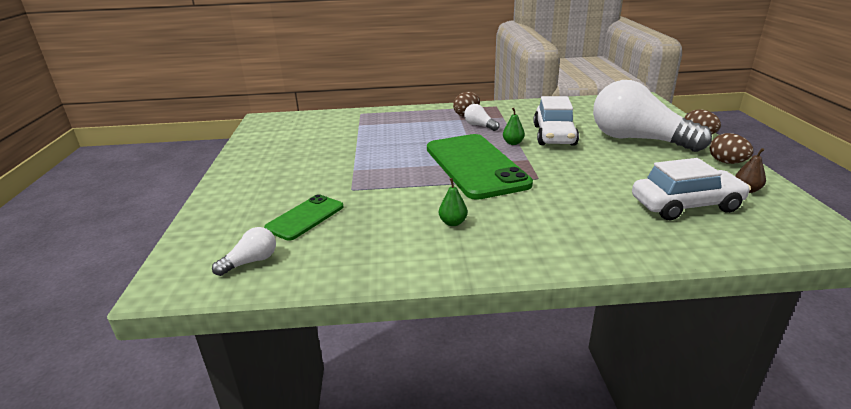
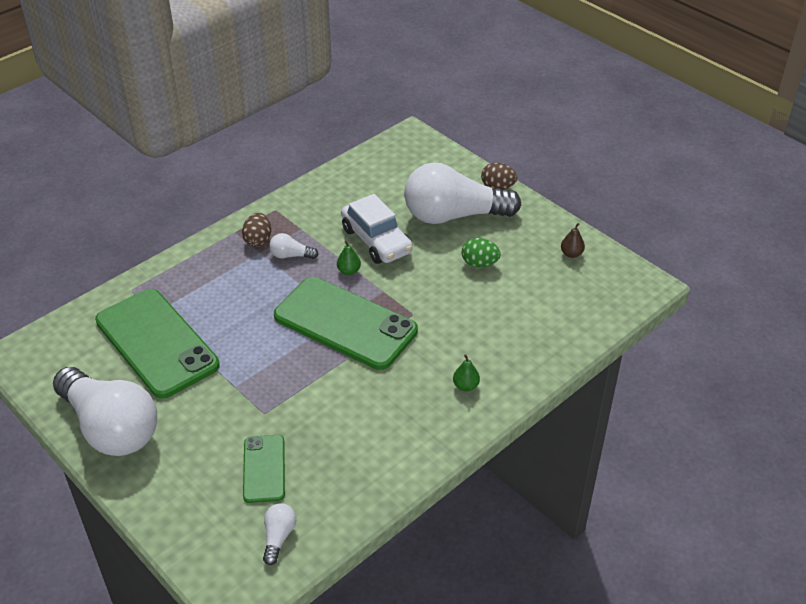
camera: 40 degrees left, 15 degrees up
green pear [439,178,468,226] -> green pear moved to [453,354,480,391]
white car [632,158,751,220] -> none
brown egg [710,133,753,164] -> none
none -> white light bulb [53,367,157,456]
none -> green phone [95,289,220,399]
none -> green egg [462,238,501,267]

